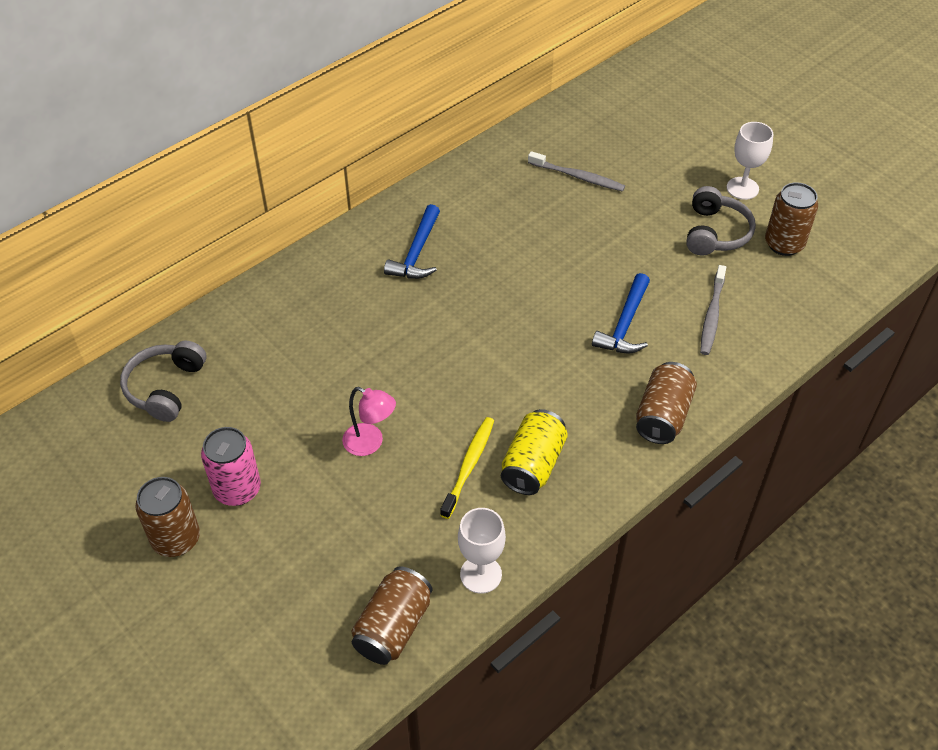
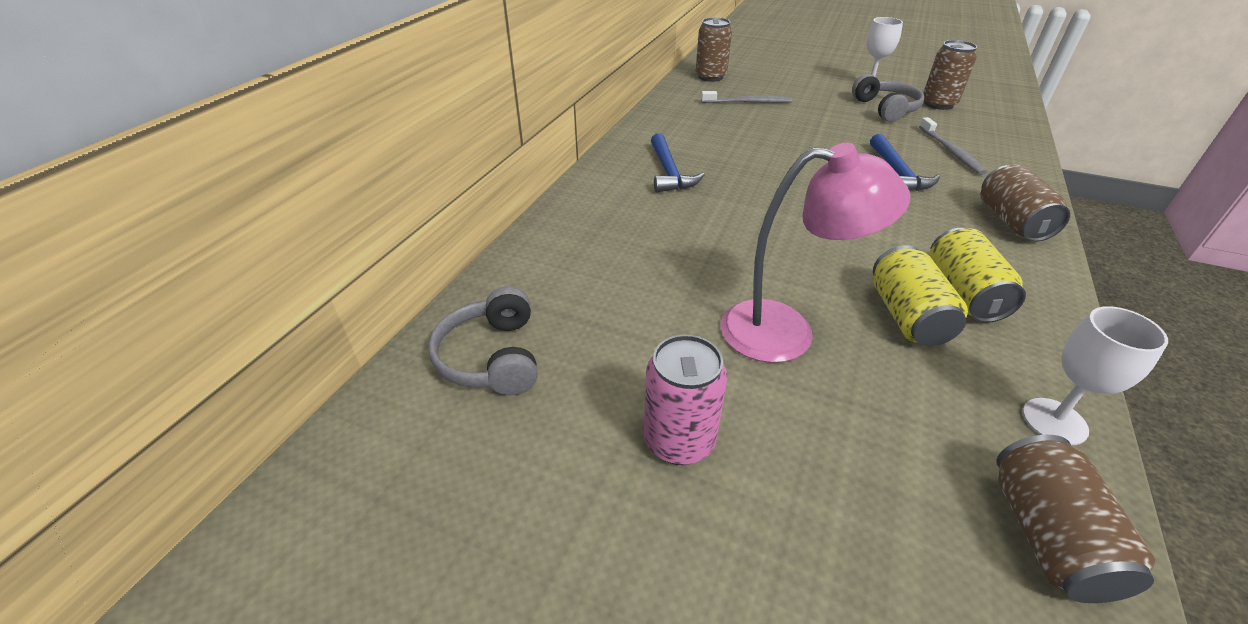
camera: 25 degrees left, 10 degrees down
brown can [135,477,200,557] -> brown can moved to [696,17,732,82]
pink lamp [342,387,396,456] -> pink lamp [720,143,911,363], size x1.75
yellow toothbrush [440,417,494,519] -> yellow can [873,245,968,346]

